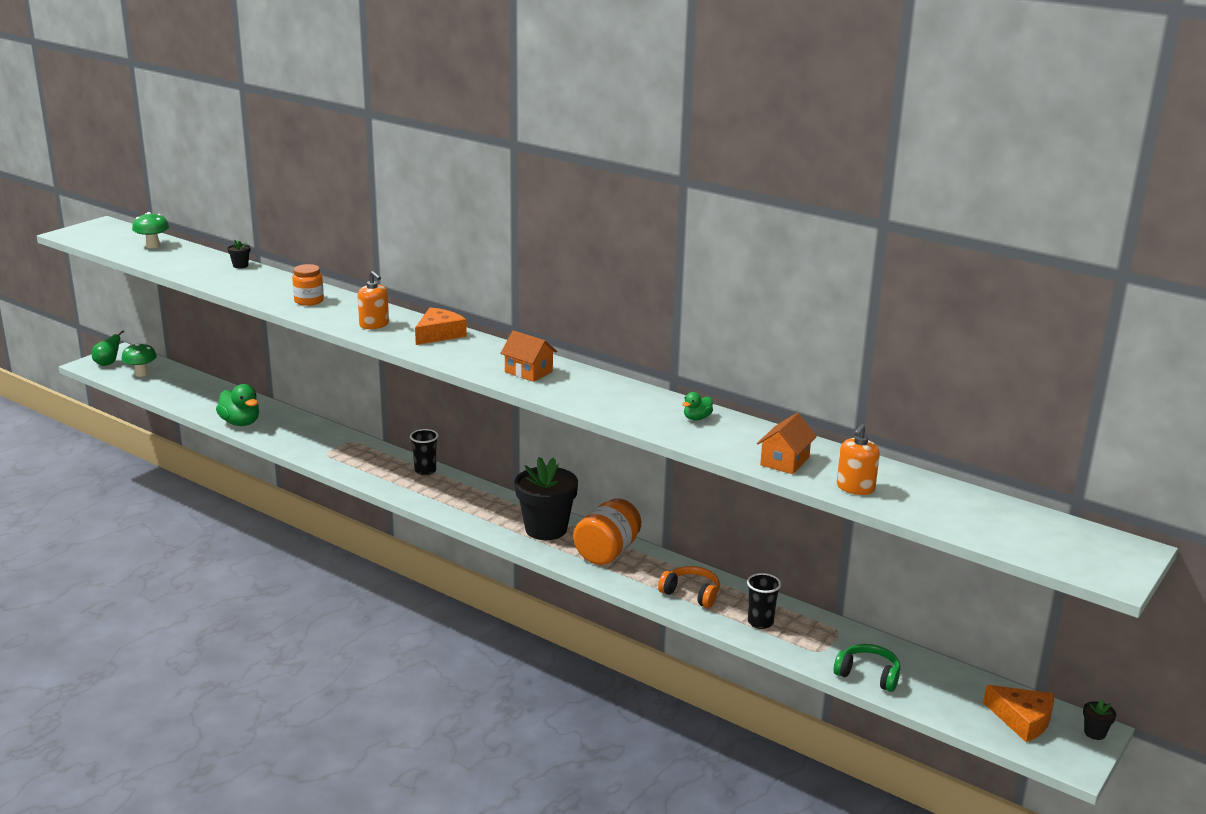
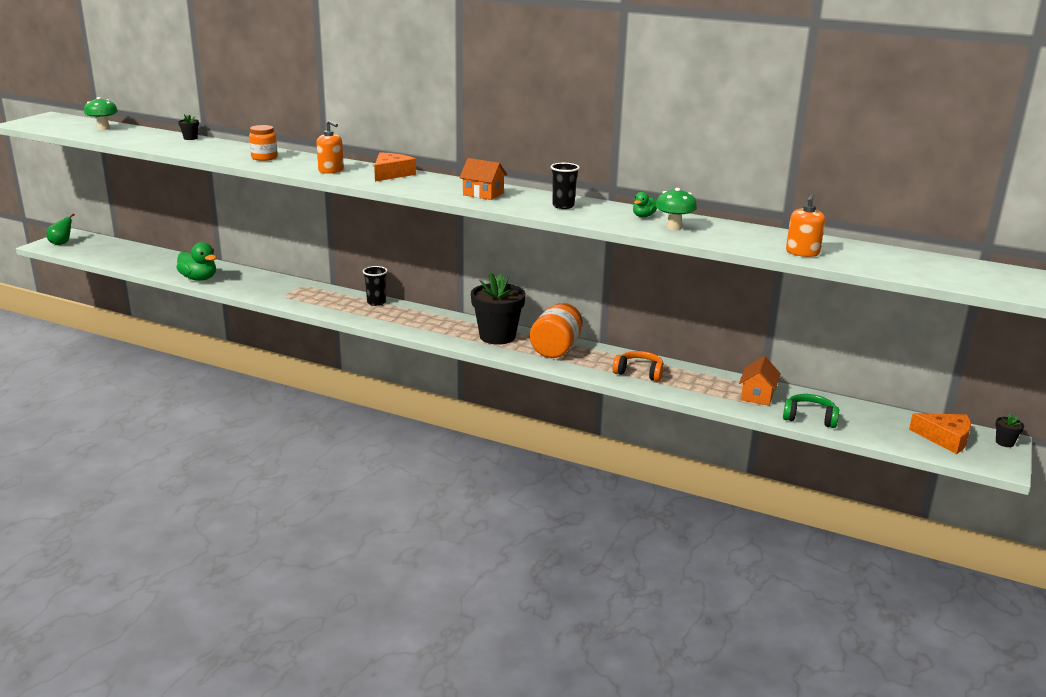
camera: 10 degrees left, 0 degrees up
green mushroom [122,343,157,377] -> green mushroom moved to [655,188,697,231]
black cup [747,573,781,629] -> black cup moved to [551,163,580,209]
orange house [757,413,817,474] -> orange house moved to [739,356,781,405]

